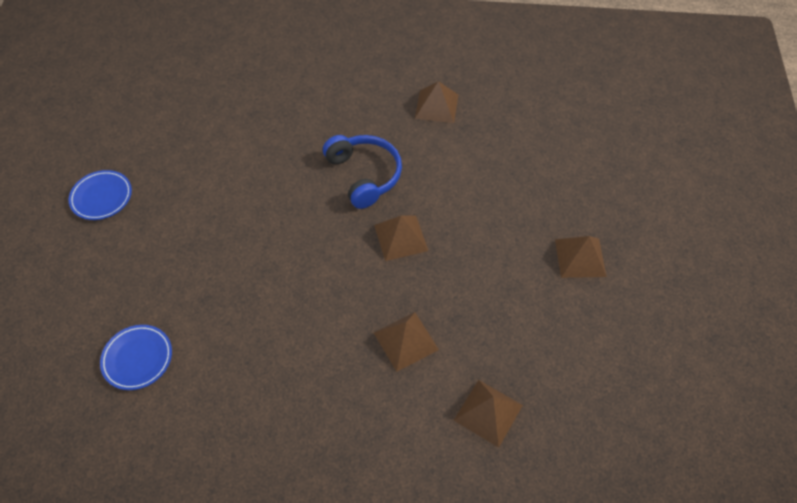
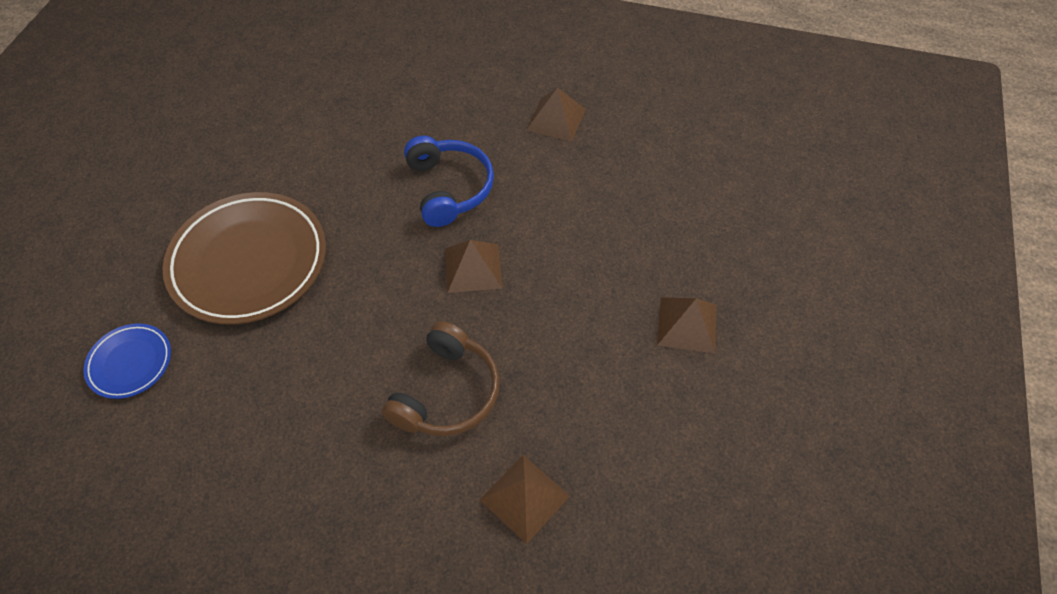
camera: 10 degrees right, 0 degrees up
blue plate [69,170,132,220] -> none
brown pyramid [374,312,439,372] -> brown headphones [382,321,500,436]
none -> brown plate [162,192,326,324]

